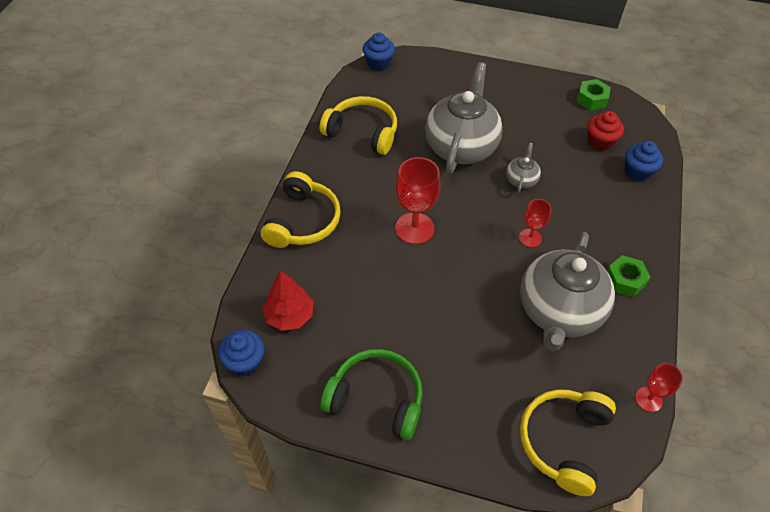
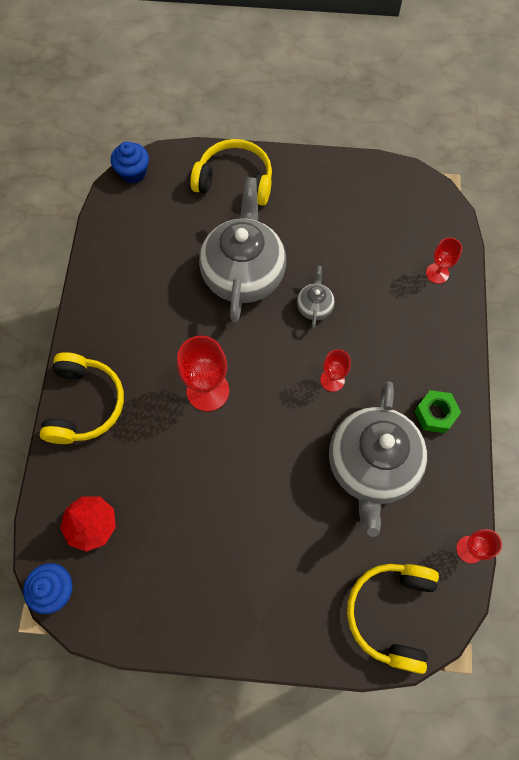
camera: 10 degrees left, 15 degrees up
yellow headphones [320,96,397,155] -> yellow headphones moved to [190,139,272,206]
green headphones [320,349,423,440] -> none
green nut [577,79,611,110] -> none
red cupcake [588,111,624,151] -> none
blue cupcake [625,141,663,181] -> red goblet [426,237,462,284]

